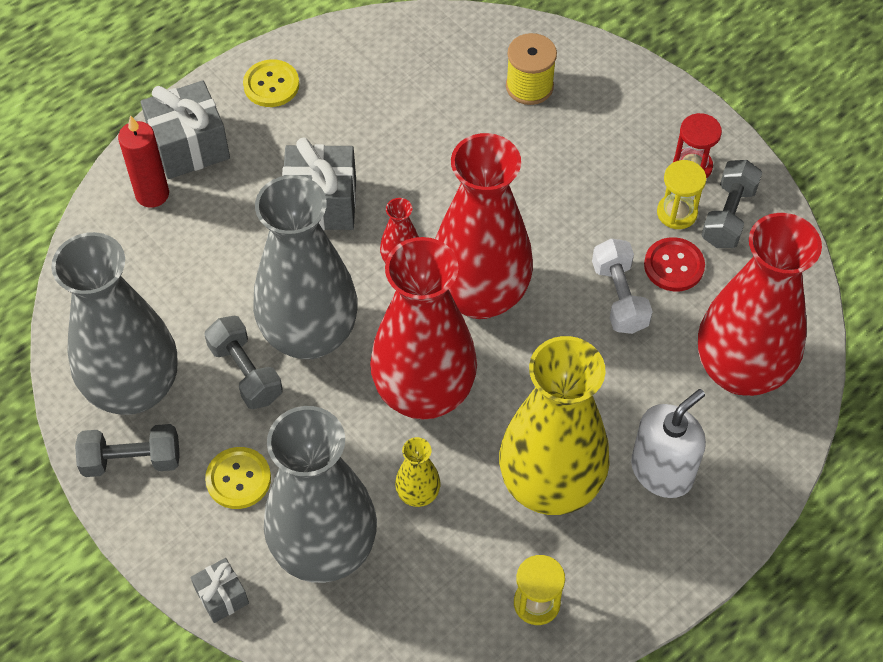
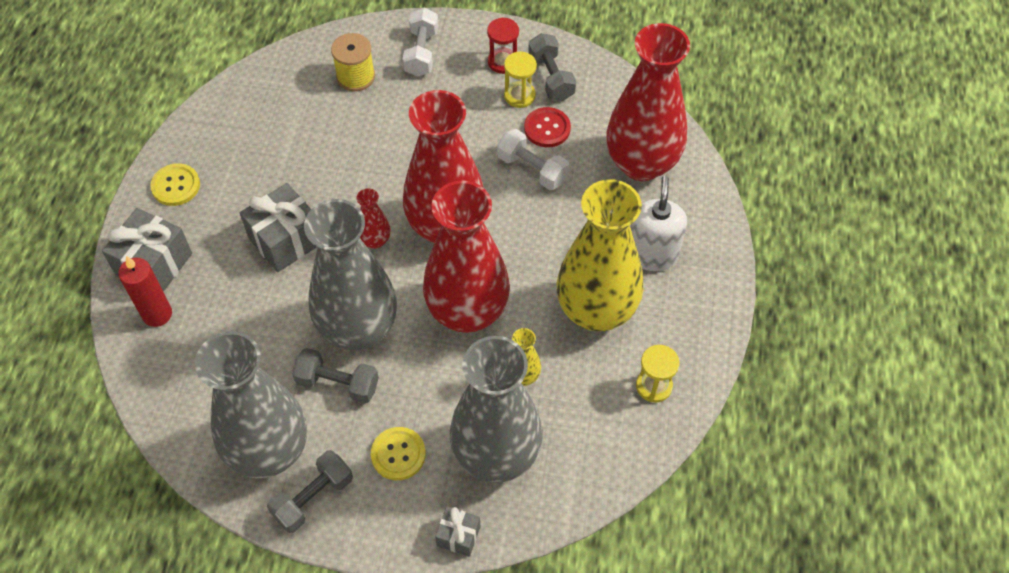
camera: 40 degrees left, 0 degrees up
none -> white dumbbell [403,8,439,77]

